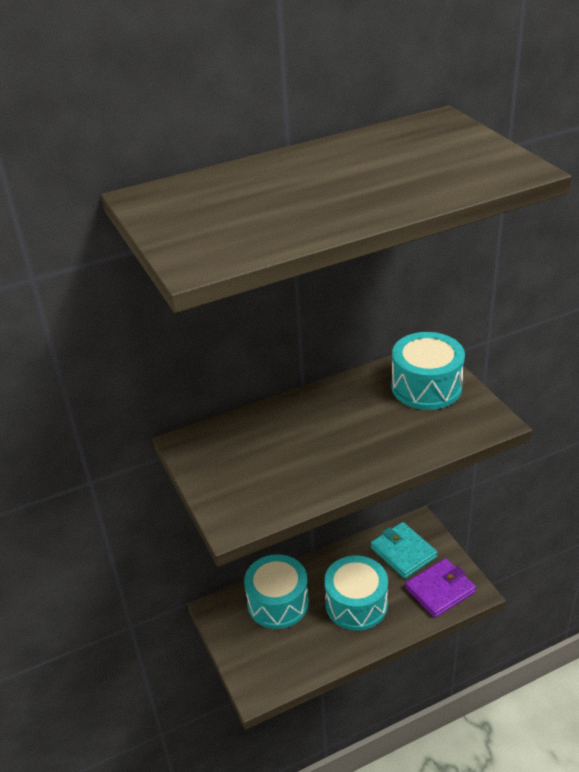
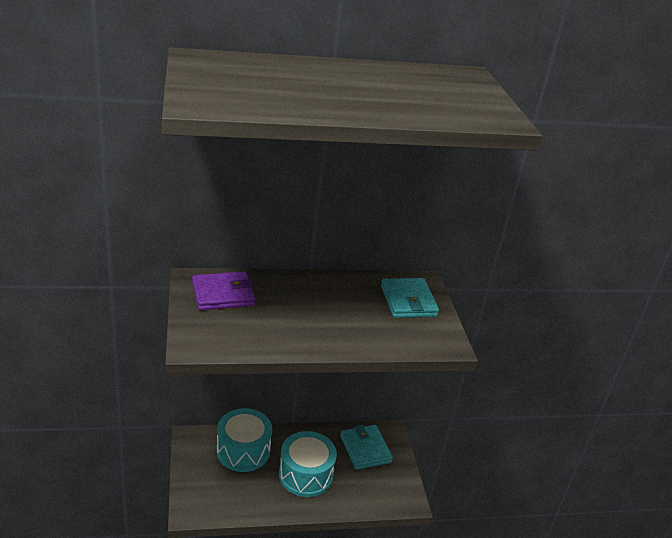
camera: 10 degrees right, 5 degrees down
turquoise drum [391,332,465,410] -> turquoise wallet [381,278,439,318]
purple wallet [405,558,476,618] -> purple wallet moved to [192,271,255,310]

